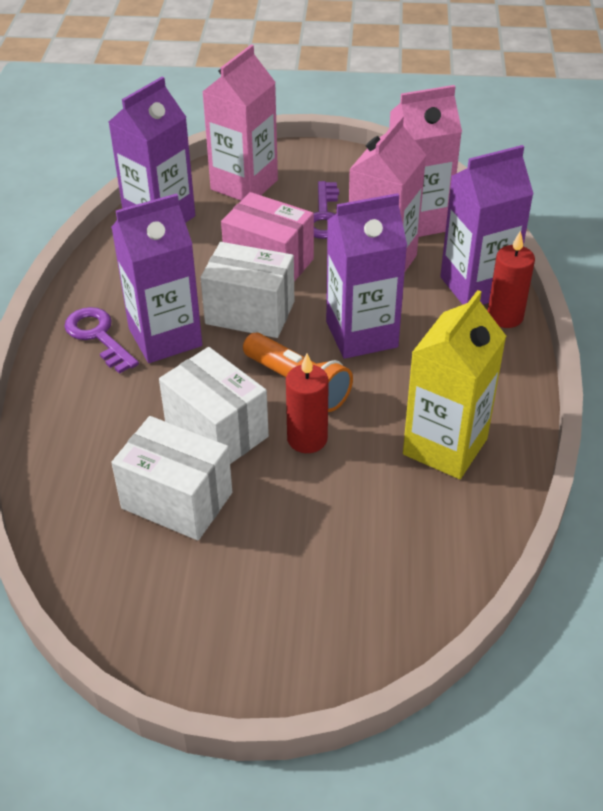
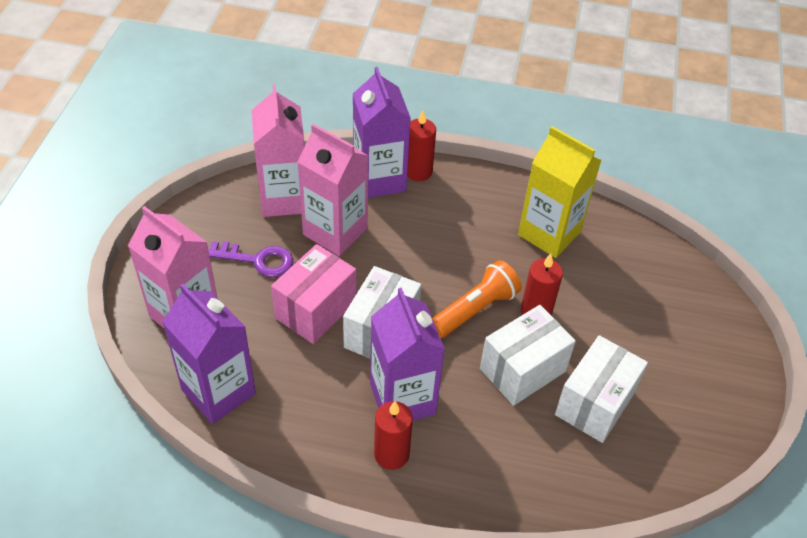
camera: 85 degrees left, 5 degrees up
purple key [64,307,139,374] -> red candle [374,401,413,470]
purple carton [326,193,407,359] -> none

